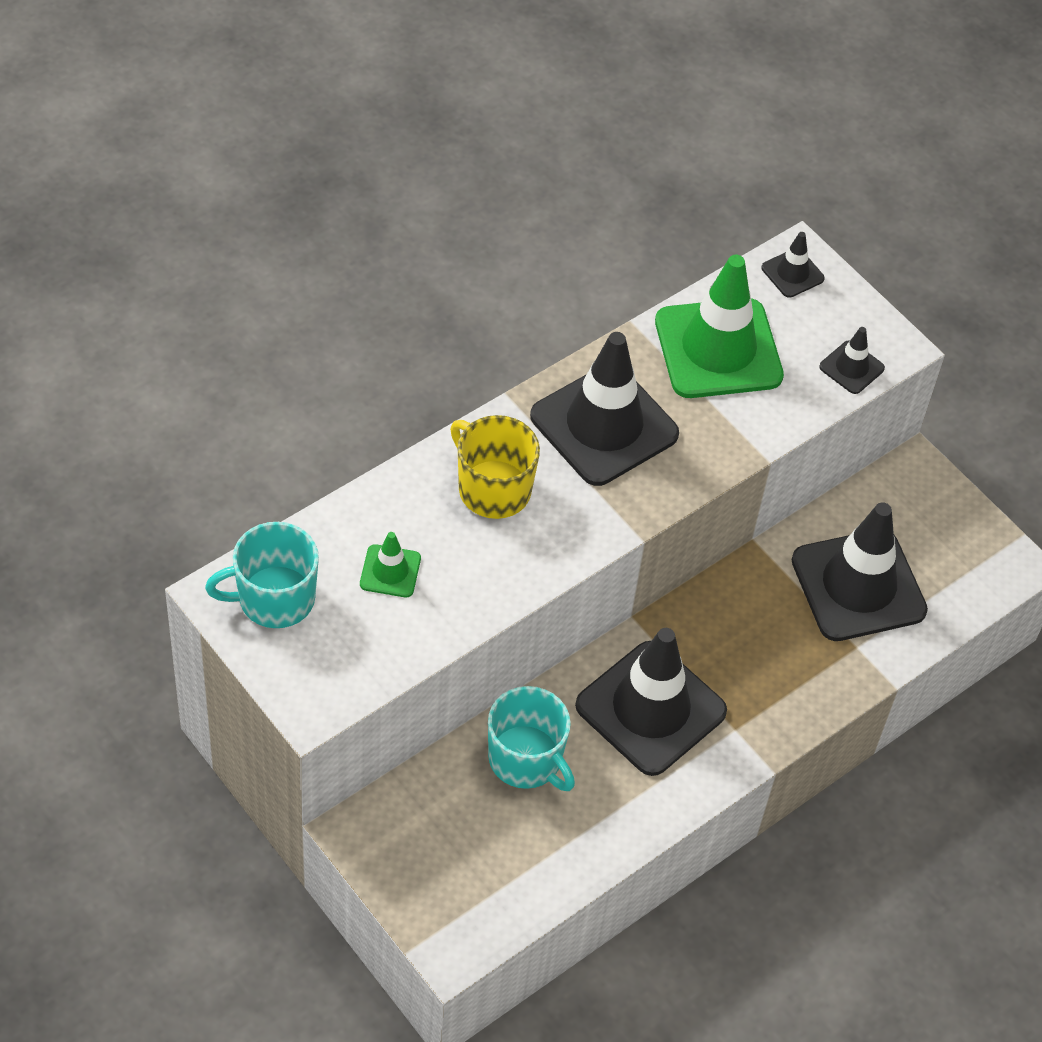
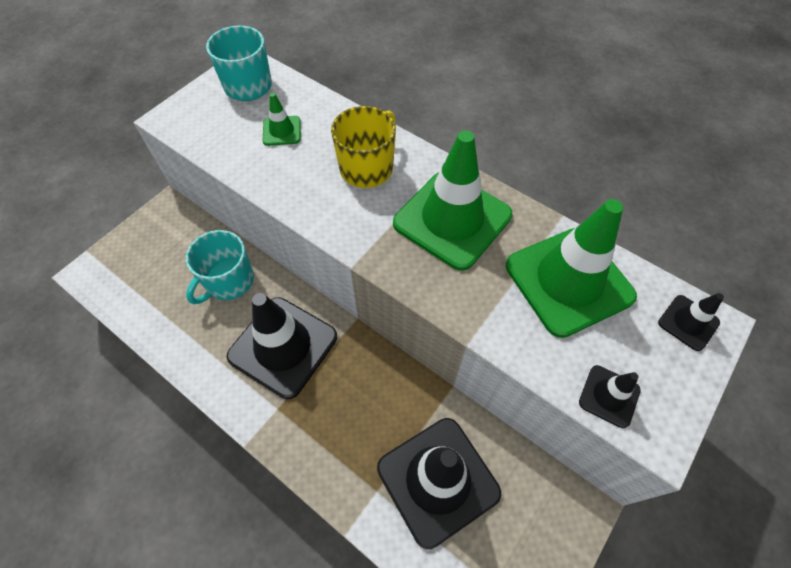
camera: 80 degrees right, 5 degrees up
black traffic cone [530,332,679,486] -> green traffic cone [393,130,512,271]

